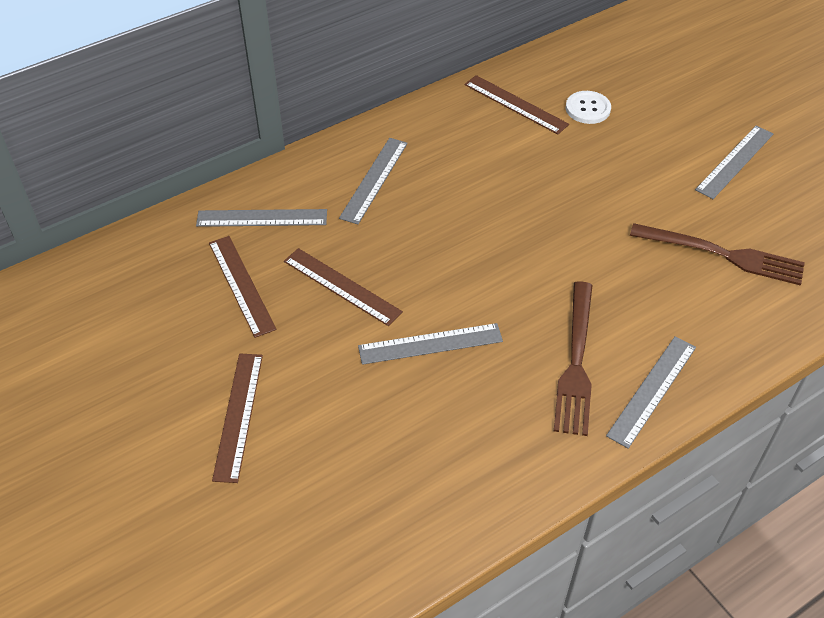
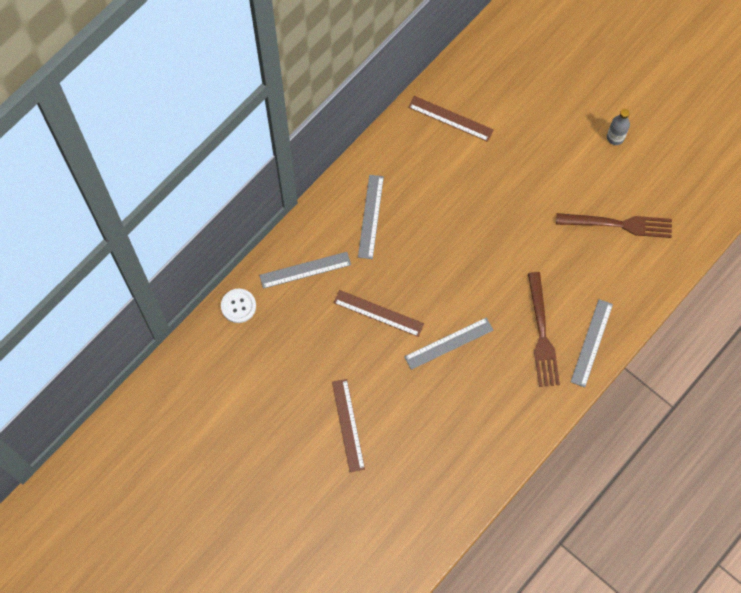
camera: 15 degrees left, 20 degrees up
brown ruler [209,236,276,338] -> none
white button [566,91,611,124] -> white button moved to [221,289,256,323]
grey ruler [695,125,773,199] -> grey bottle [607,109,630,145]

